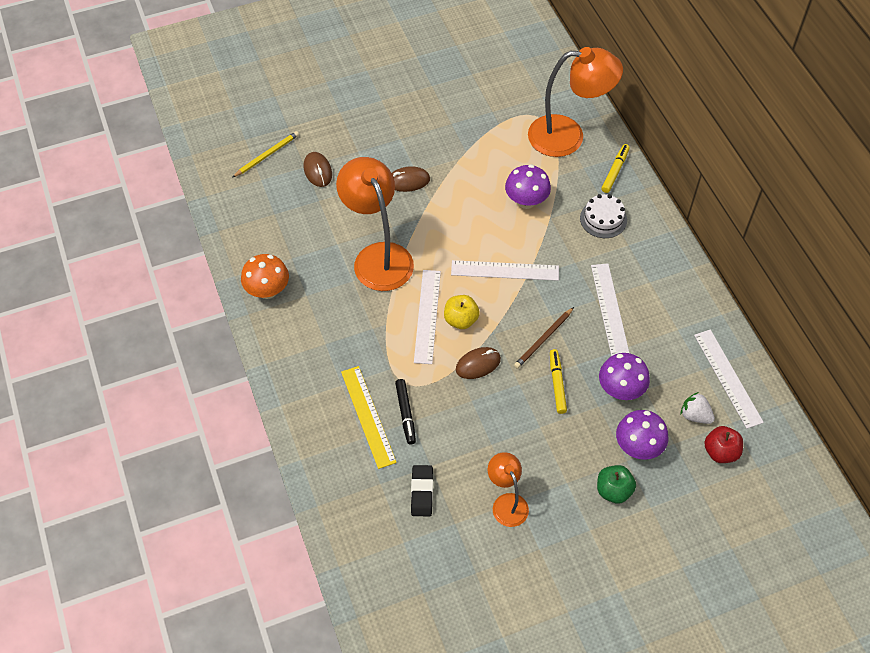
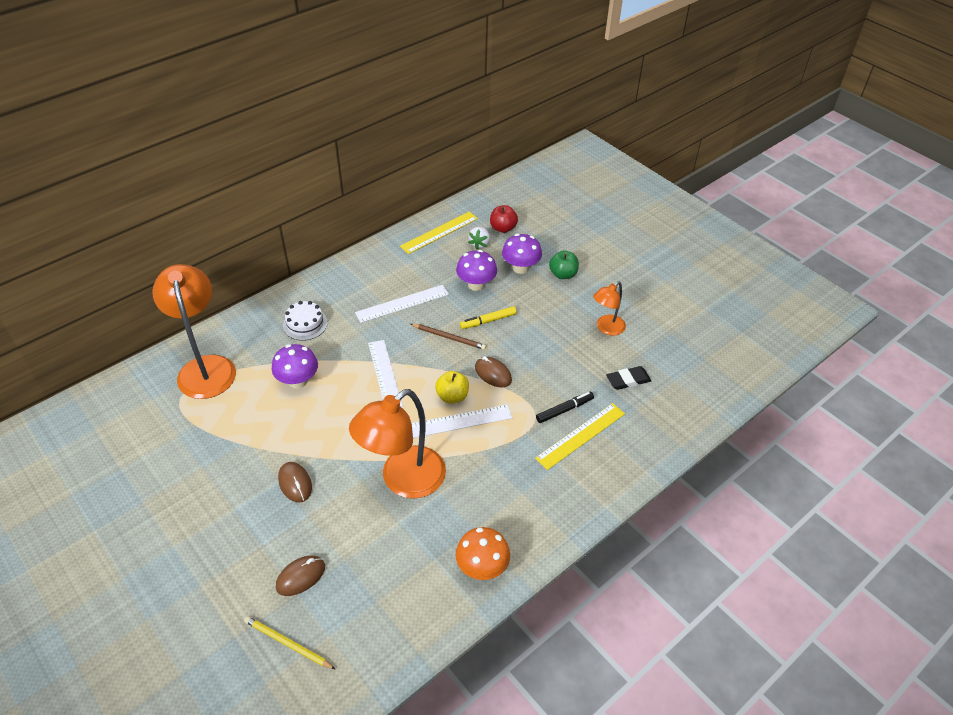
camera: 110 degrees left, 10 degrees down
yellow marker [601,144,630,193] -> none
white ruler [694,329,764,429] -> yellow ruler [400,212,478,254]

